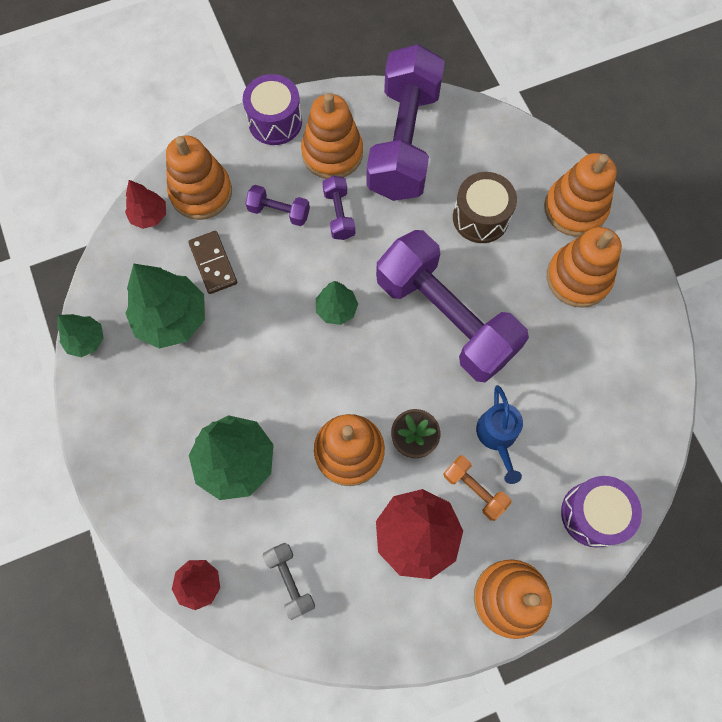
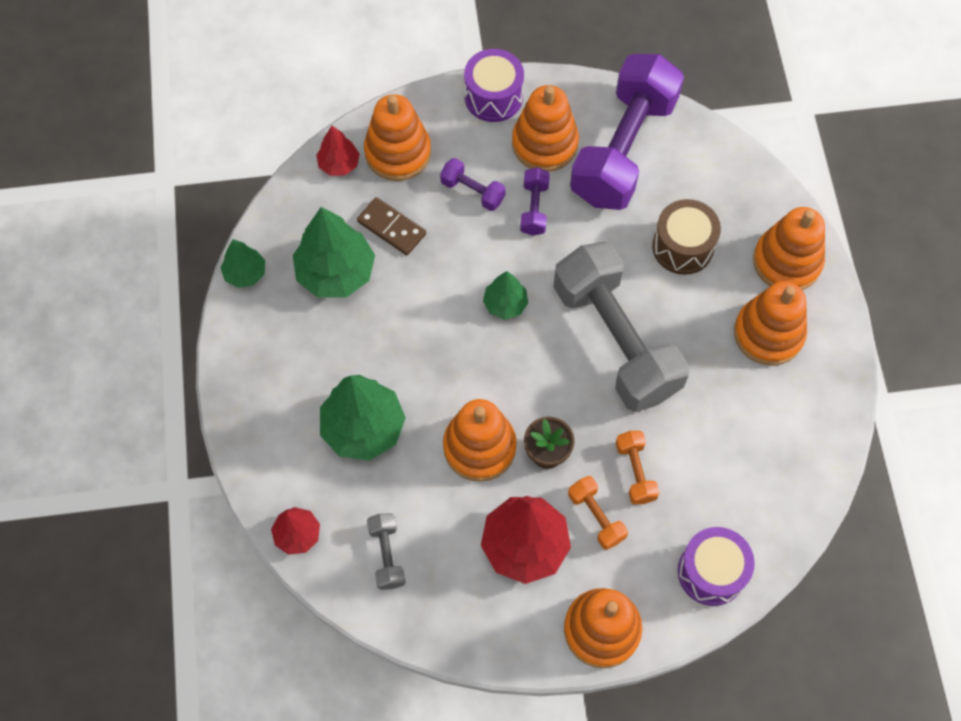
camera: 15 degrees right, 5 degrees down
brown domino [188,231,237,294] -> brown domino turned 45 degrees counterclockwise [357,197,426,255]
purple dumbbell [376,230,529,382] -> grey dumbbell [553,241,689,412]
blue watering can [476,385,523,484] -> orange dumbbell [616,431,660,505]

